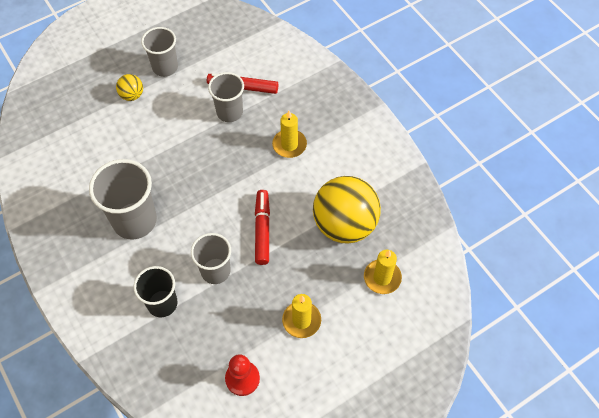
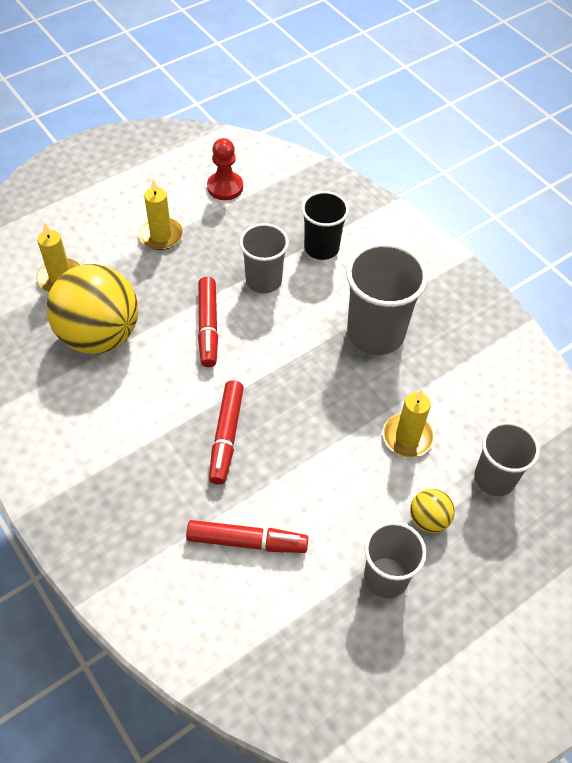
camera: 175 degrees right, 5 degrees down
grey cup [208,72,244,122] -> grey cup moved to [474,422,540,496]
yellow candle [272,111,307,158] -> yellow candle moved to [383,389,434,457]
none -> red marker [209,380,244,485]

